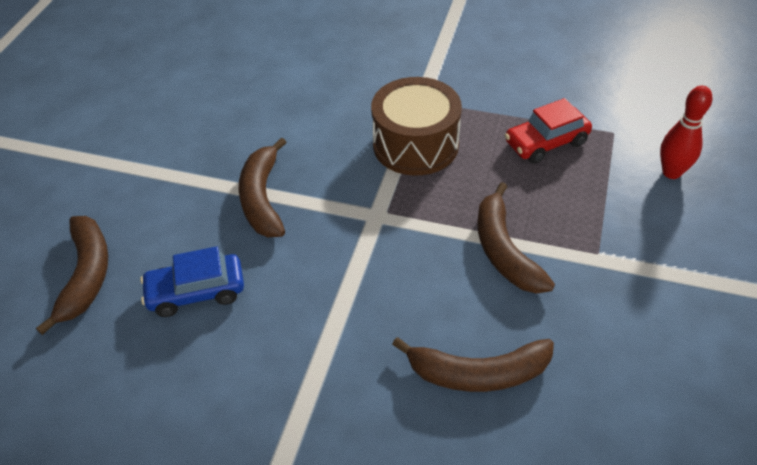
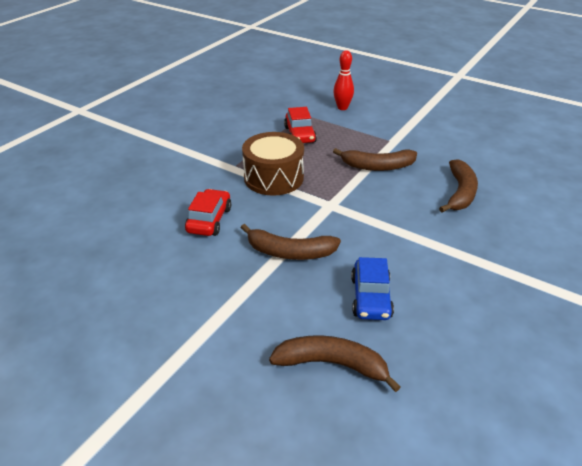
camera: 75 degrees left, 10 degrees down
none -> red car [185,189,231,236]

